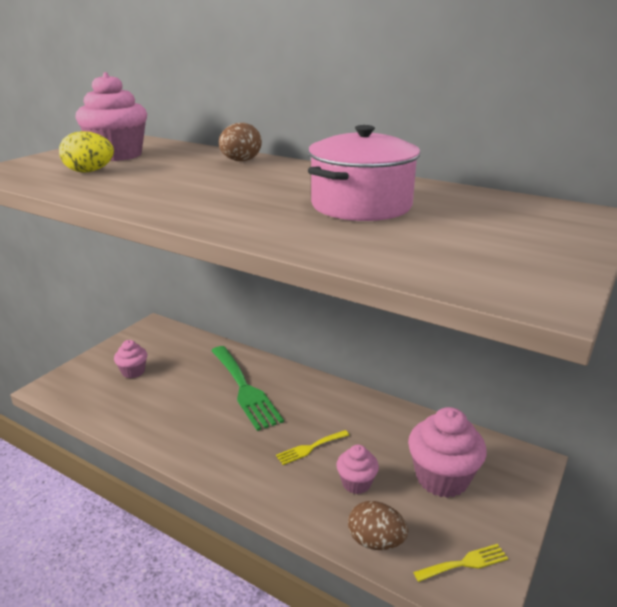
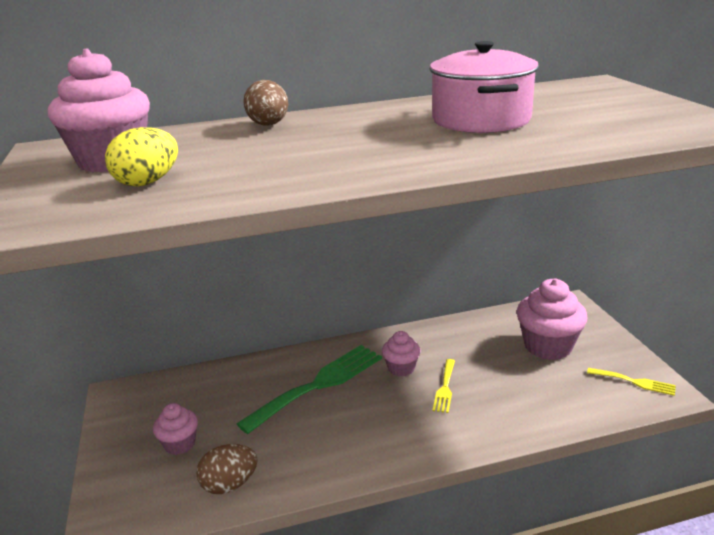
camera: 45 degrees left, 0 degrees up
green fork [211,346,284,431] -> green fork turned 60 degrees counterclockwise [237,345,382,434]
pink cupcake [336,445,379,494] -> pink cupcake moved to [382,331,420,377]
brown egg [348,501,408,550] -> brown egg moved to [196,444,258,494]
yellow fork [413,544,508,582] -> yellow fork turned 90 degrees clockwise [587,368,676,396]

